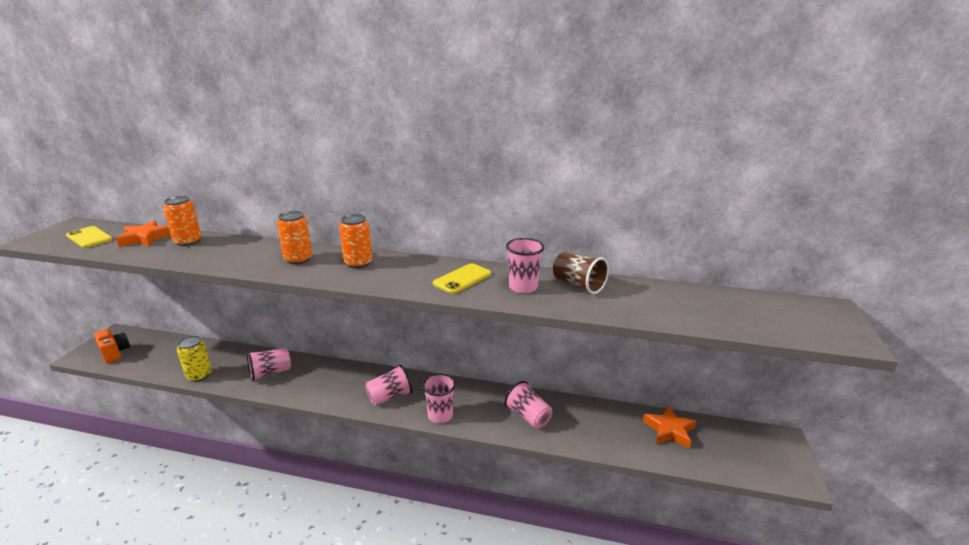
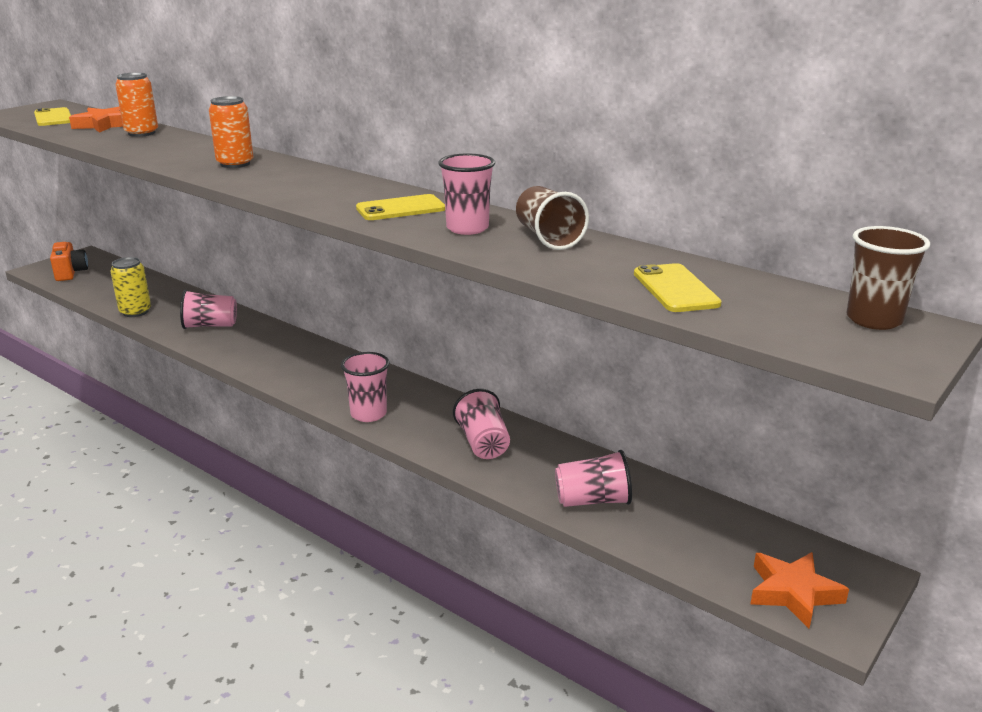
camera: 25 degrees right, 0 degrees up
orange can [339,214,372,269] -> none
pink cup [365,365,412,405] -> pink cup moved to [555,450,632,507]
orange star [643,406,696,449] -> orange star moved to [750,552,849,628]
none -> yellow phone [634,263,722,312]
none -> brown cup [846,226,930,330]

